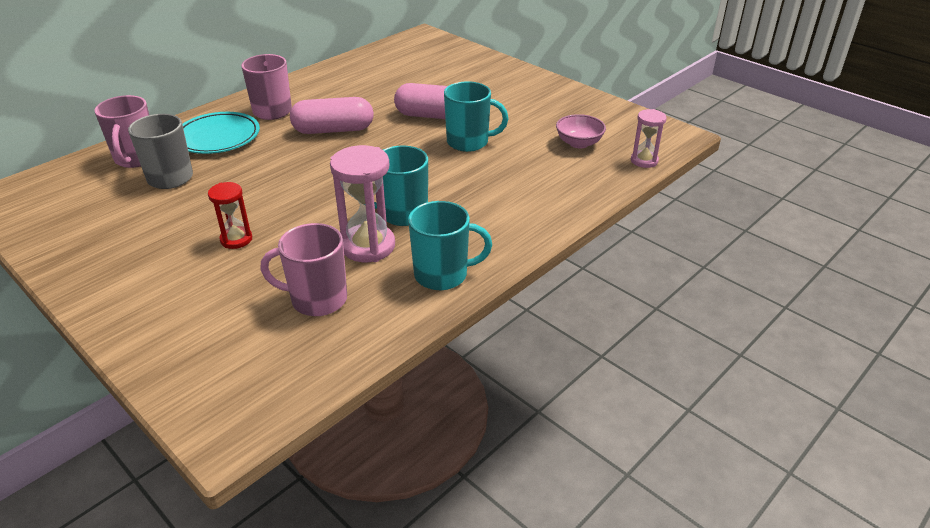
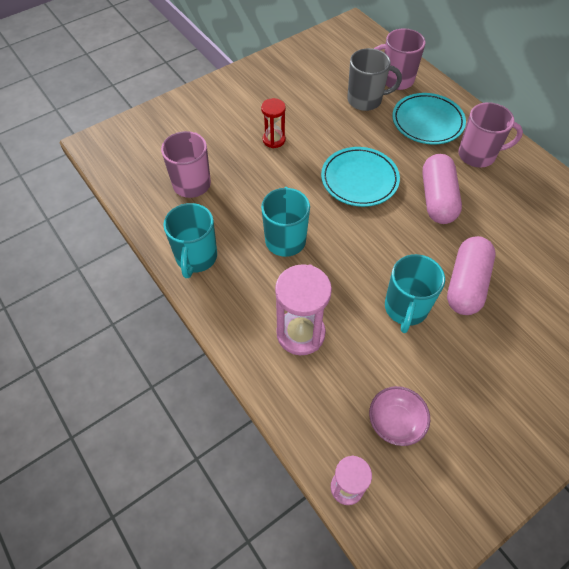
camera: 100 degrees right, 20 degrees up
pink hourglass [330,145,395,262] -> pink hourglass moved to [275,264,332,355]
none -> turquoise plate [321,147,400,207]

